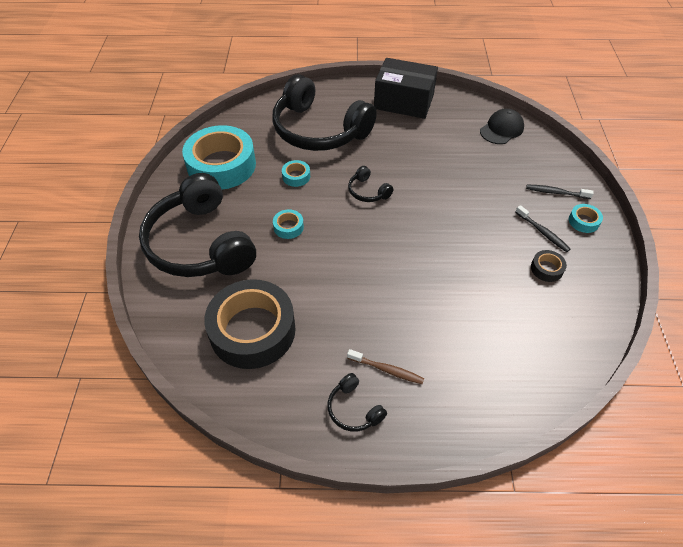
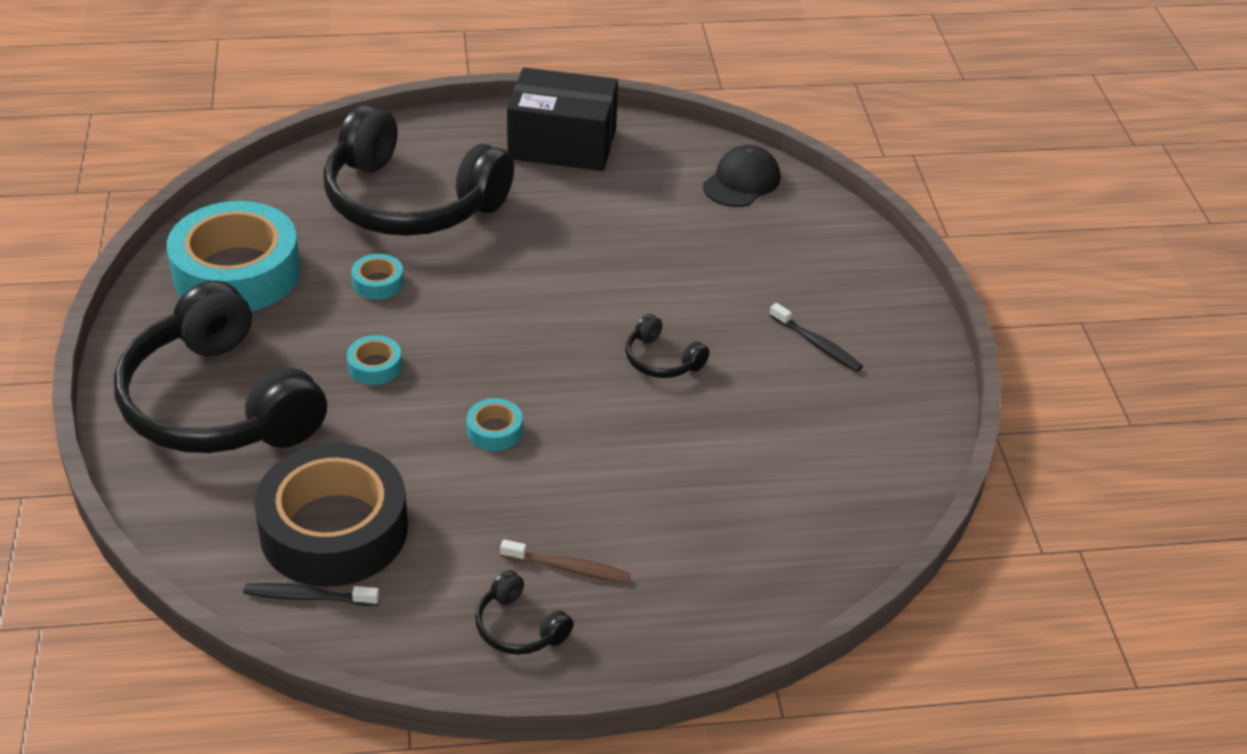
camera: 10 degrees left, 10 degrees down
black headphones [348,166,394,202] -> black headphones moved to [626,314,709,378]
black toothbrush [526,185,594,199] -> black toothbrush moved to [243,583,379,606]
black tape [531,250,567,282] -> none
turquoise tape [569,204,603,233] -> turquoise tape moved to [466,398,523,451]

